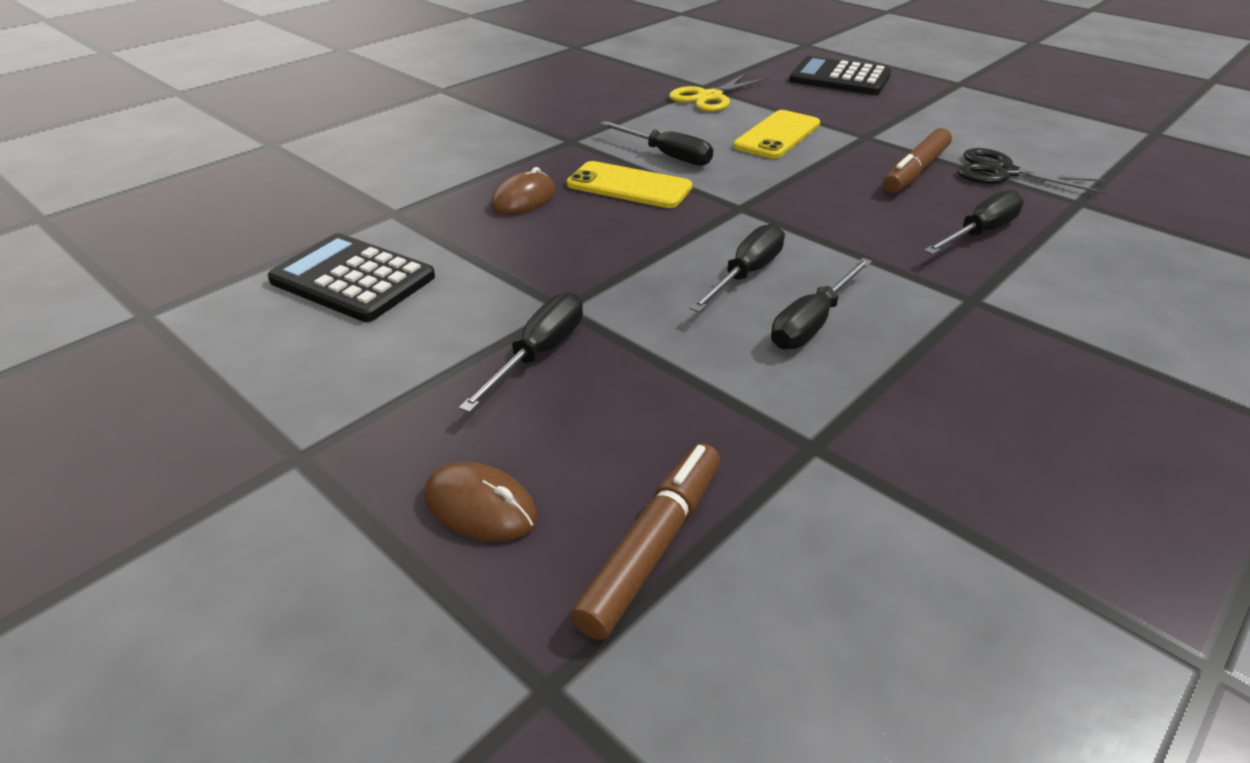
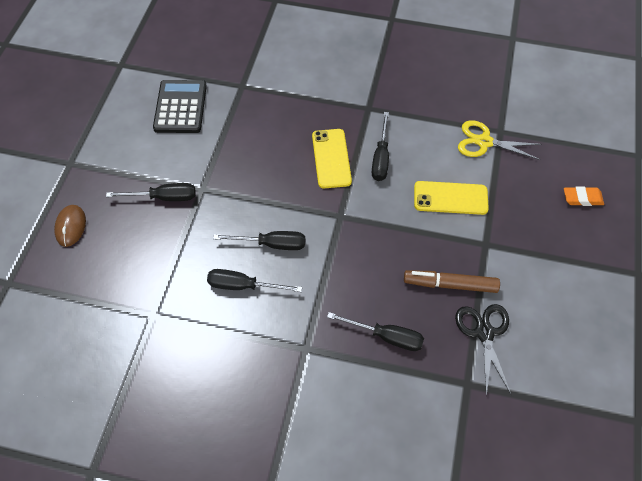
camera: 60 degrees right, 20 degrees up
brown mouse [491,167,555,215] -> none
brown marker [571,443,720,640] -> none
black calculator [789,56,891,95] -> orange eraser [564,186,604,206]

